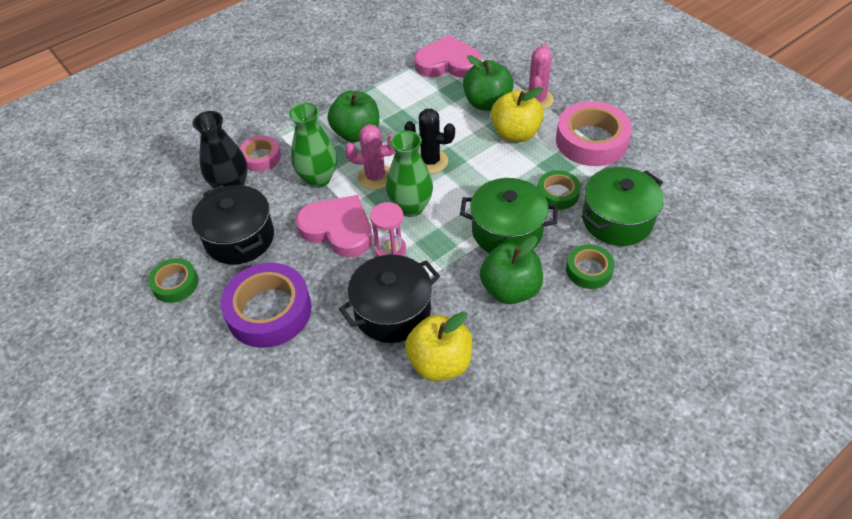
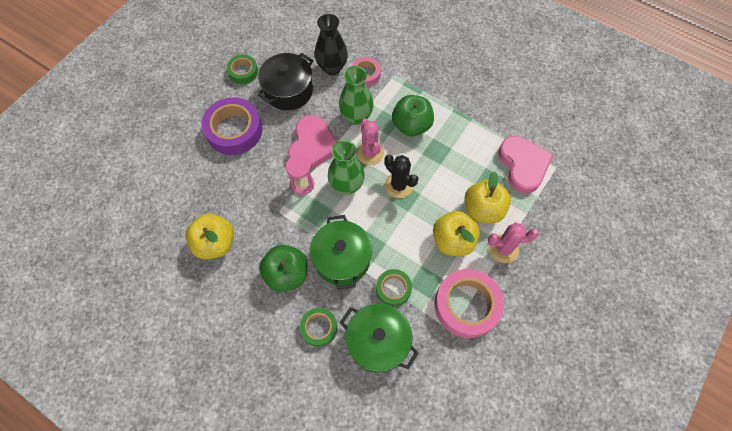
camera: 70 degrees right, 15 degrees up
black pot [339,255,440,343] -> none
black cactus [404,109,455,174] -> black cactus turned 45 degrees counterclockwise [384,155,418,198]
green apple [463,55,514,111] -> yellow apple [465,171,511,224]

